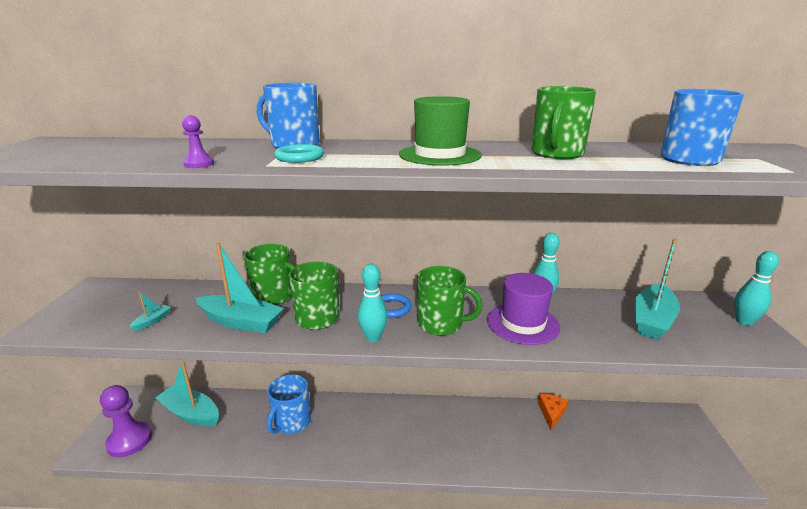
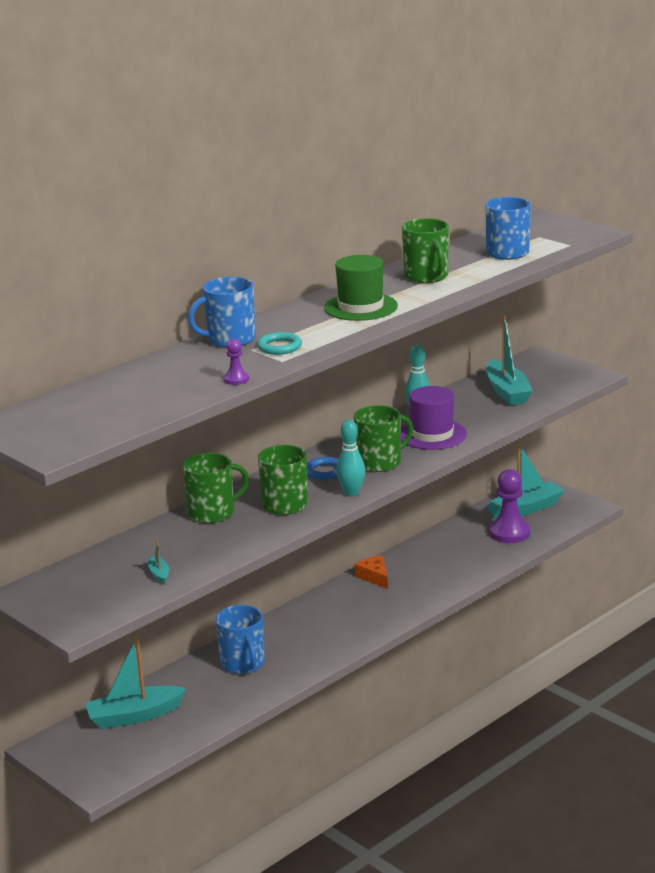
camera: 45 degrees left, 0 degrees up
purple pawn [100,385,152,457] -> purple pawn moved to [489,469,530,543]
turquoise boat [196,243,284,333] -> turquoise boat moved to [487,444,564,518]
orange cheese [538,394,568,431] -> orange cheese moved to [354,555,388,589]
turquoise bowling pin [734,251,779,326] -> none

